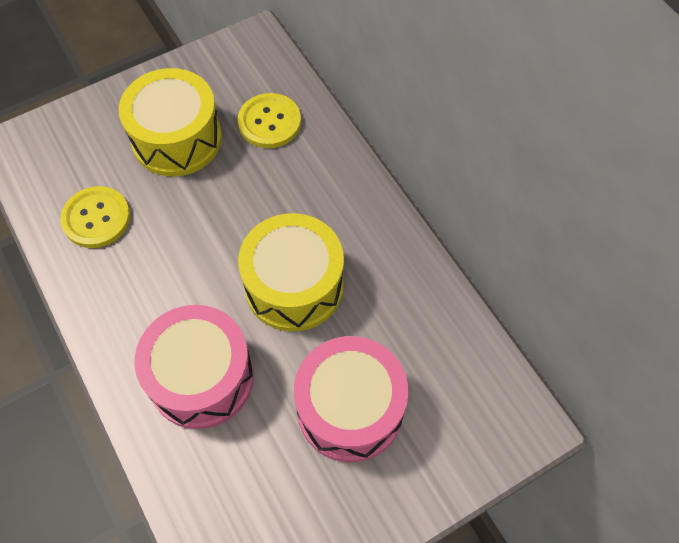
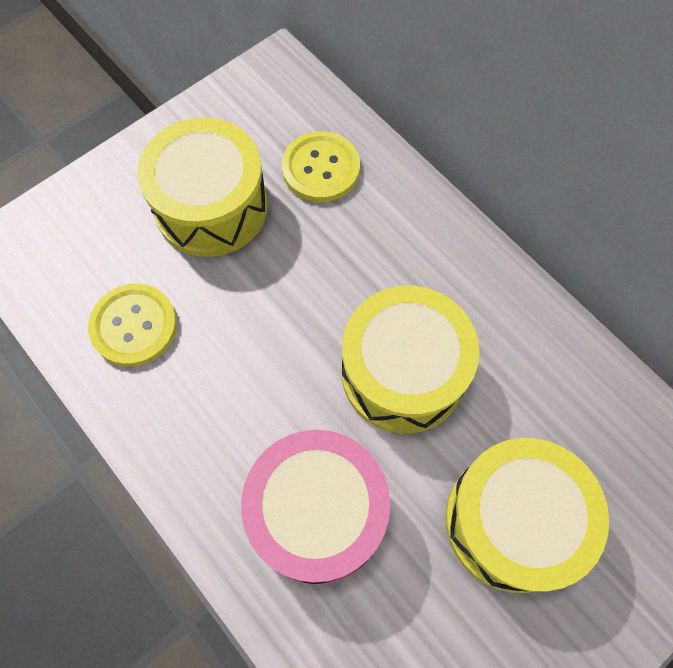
camera: 10 degrees left, 5 degrees up
pink drum [294,336,408,462] -> yellow drum [445,438,609,593]

